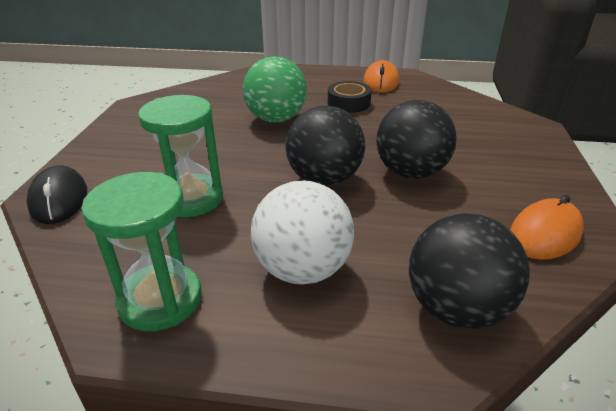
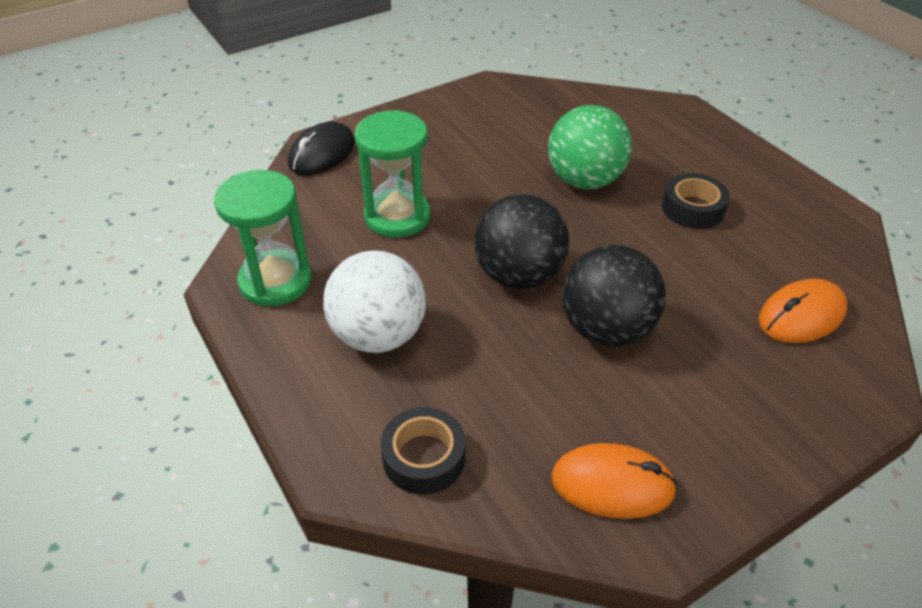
camera: 50 degrees right, 10 degrees up
orange mouse [363,60,399,93] -> orange mouse moved to [759,279,847,343]
black ball [409,213,530,329] -> black tape [381,407,465,494]

